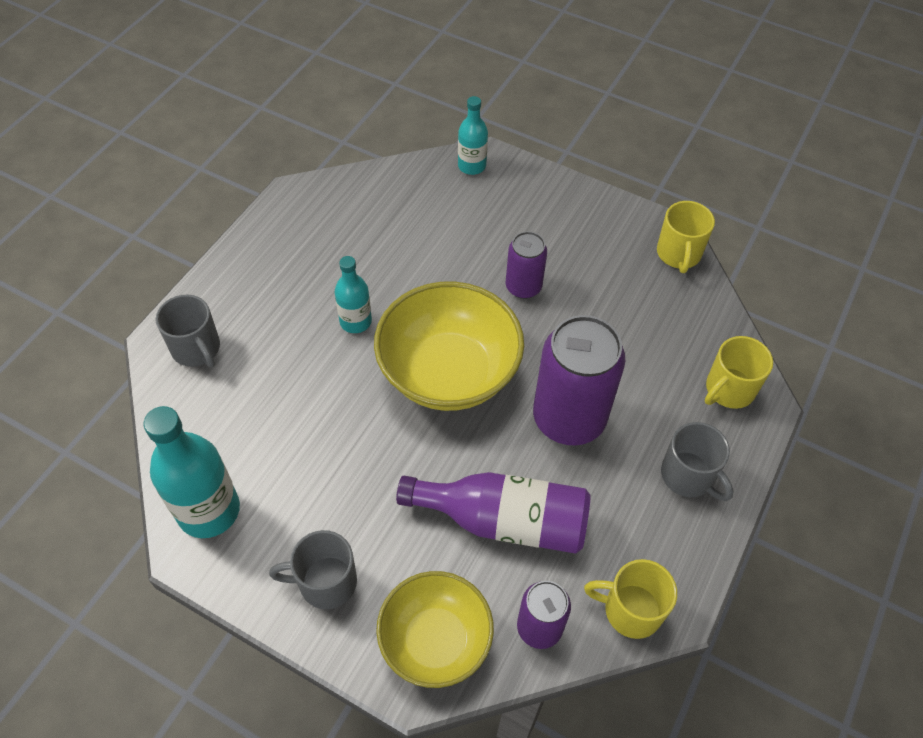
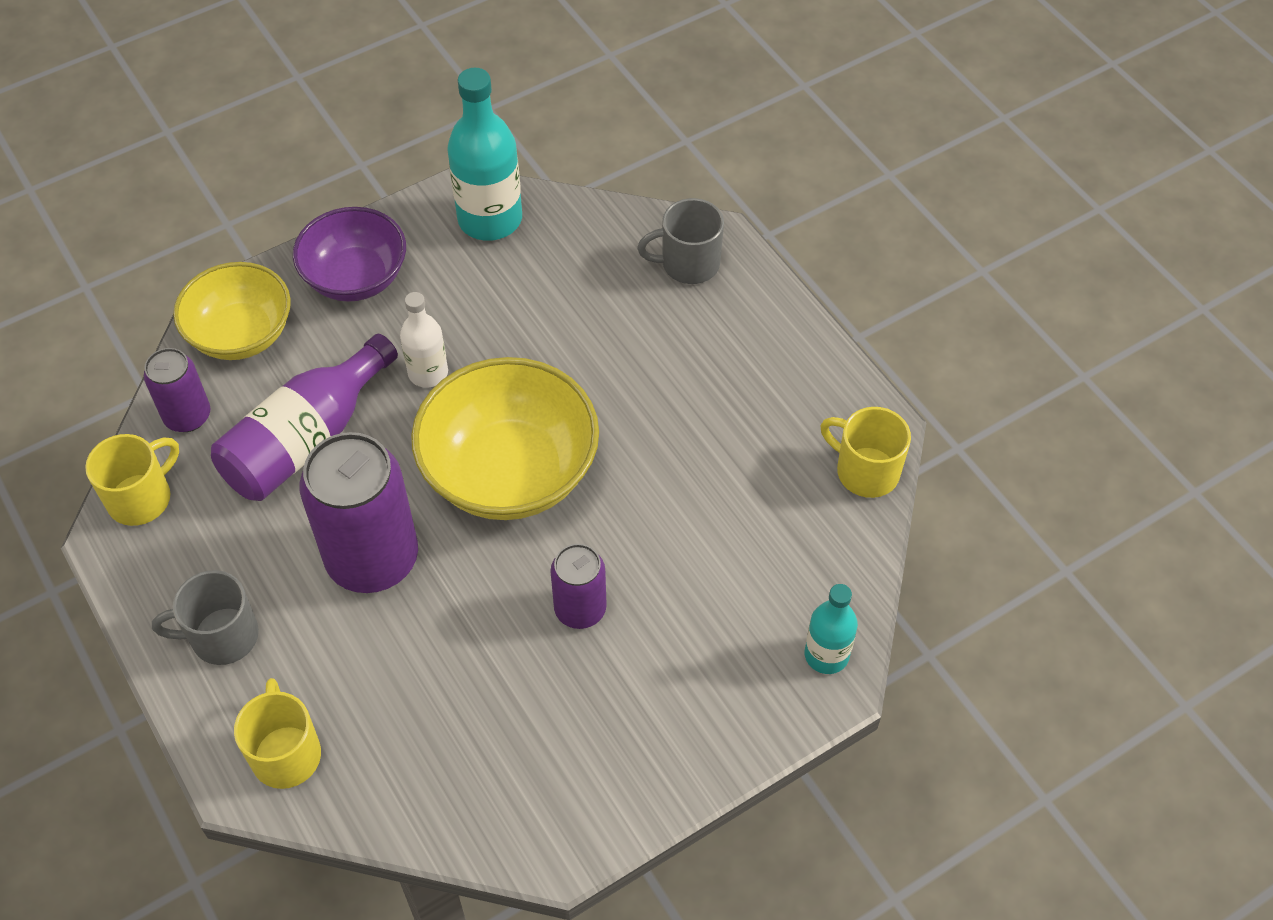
camera: 120 degrees right, 0 degrees up
grey mug [269,530,357,609] -> purple bowl [293,207,406,302]
turquoise bottle [335,256,372,333] -> none
yellow mug [657,201,715,273] -> yellow mug moved to [820,407,911,498]
none -> white bottle [400,292,448,388]

